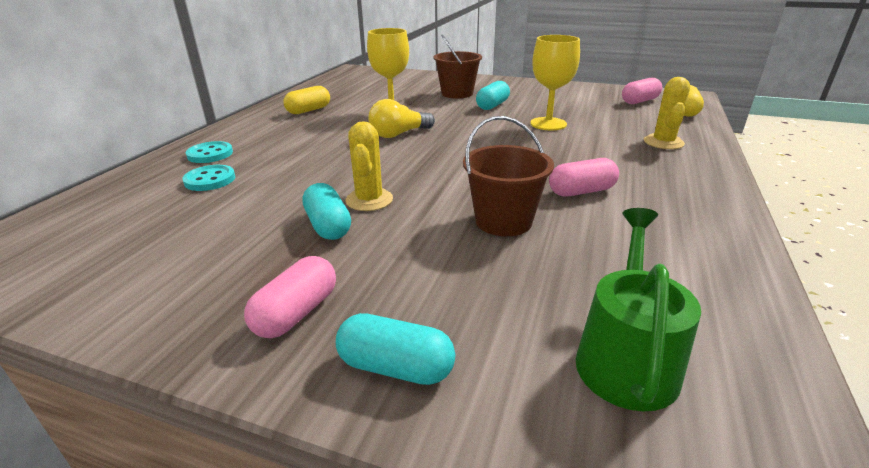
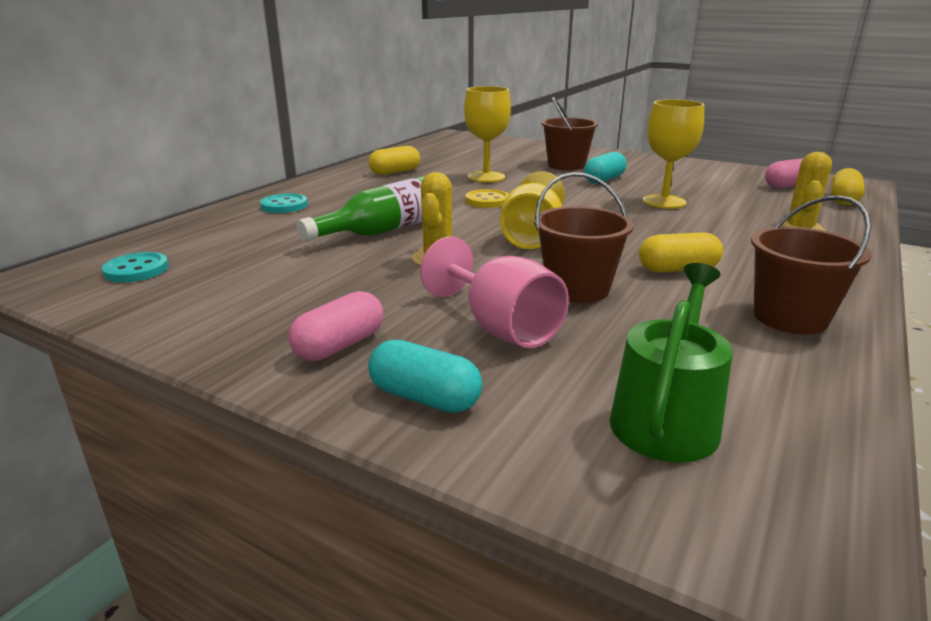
camera: 10 degrees right, 5 degrees down
turquoise button [182,165,235,191] -> turquoise button moved to [102,252,169,282]
turquoise capsule [303,183,351,240] -> none
yellow light bulb [368,99,435,138] -> yellow button [465,189,509,208]
pink capsule [549,158,619,196] -> yellow capsule [639,232,723,272]
none -> green bottle [297,175,427,242]
none -> pink goblet [420,236,569,348]
none -> yellow goblet [500,171,565,249]
none -> brown bucket [751,195,872,335]

